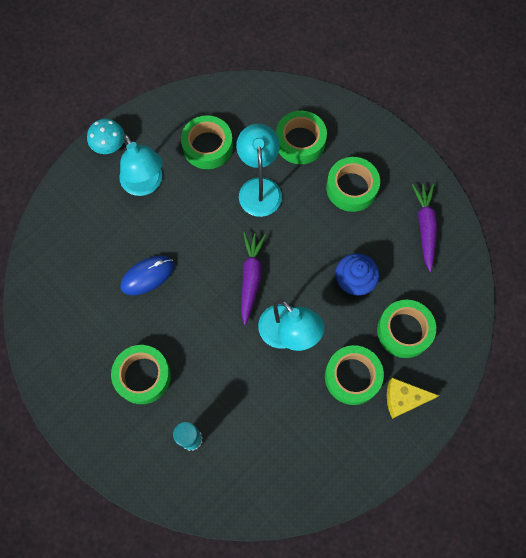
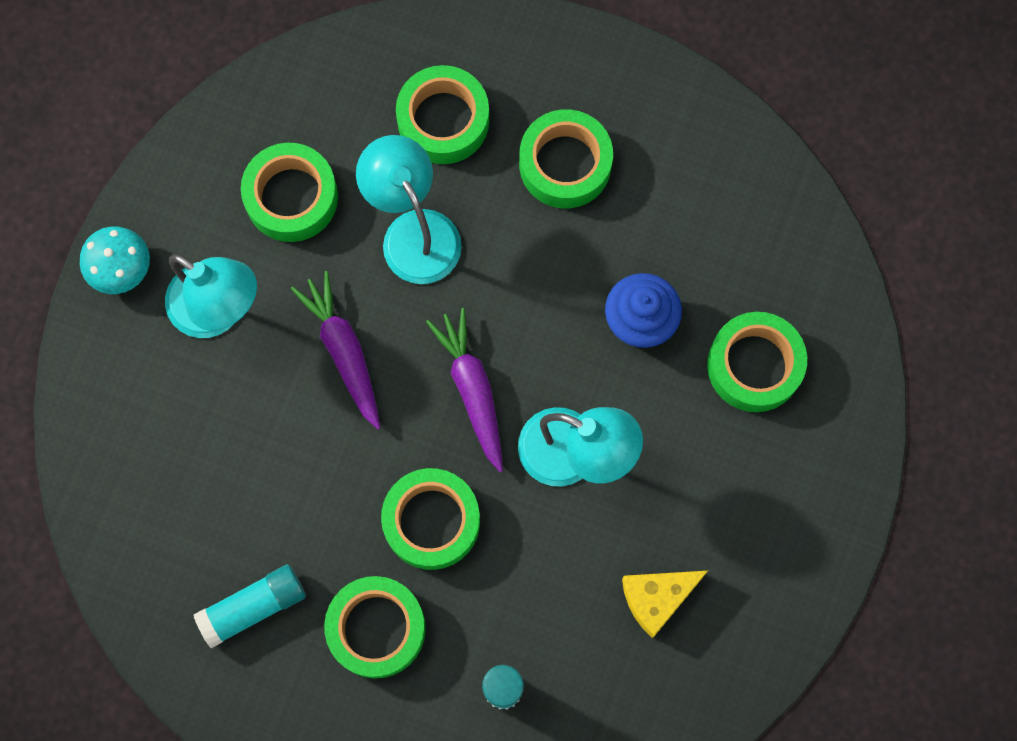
camera: 25 degrees left, 5 degrees up
blue mouse [120,256,174,296] -> none
green tape [325,345,384,405] -> green tape moved to [381,468,480,570]
yellow cheese [387,378,439,419] -> yellow cheese moved to [622,570,709,638]
purple carrot [412,184,437,272] -> purple carrot moved to [291,271,380,429]
none -> turquoise glue stick [194,564,306,648]

